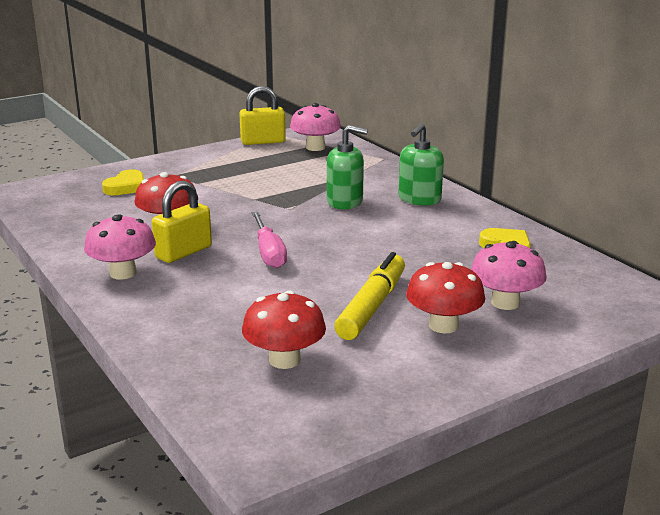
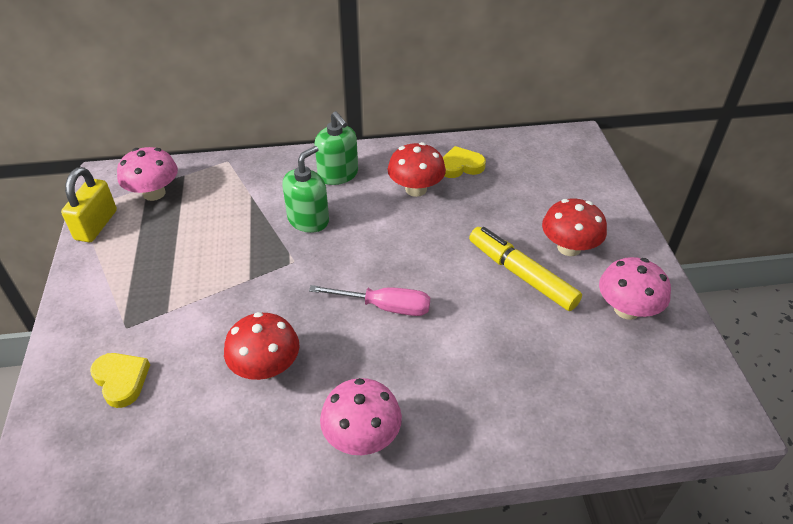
camera: 65 degrees left, 20 degrees up
yellow padlock [152,181,212,263] -> none
red mushroom [242,291,326,369] -> red mushroom moved to [387,142,446,197]
pink mushroom [471,241,547,310] -> pink mushroom moved to [599,257,671,320]

